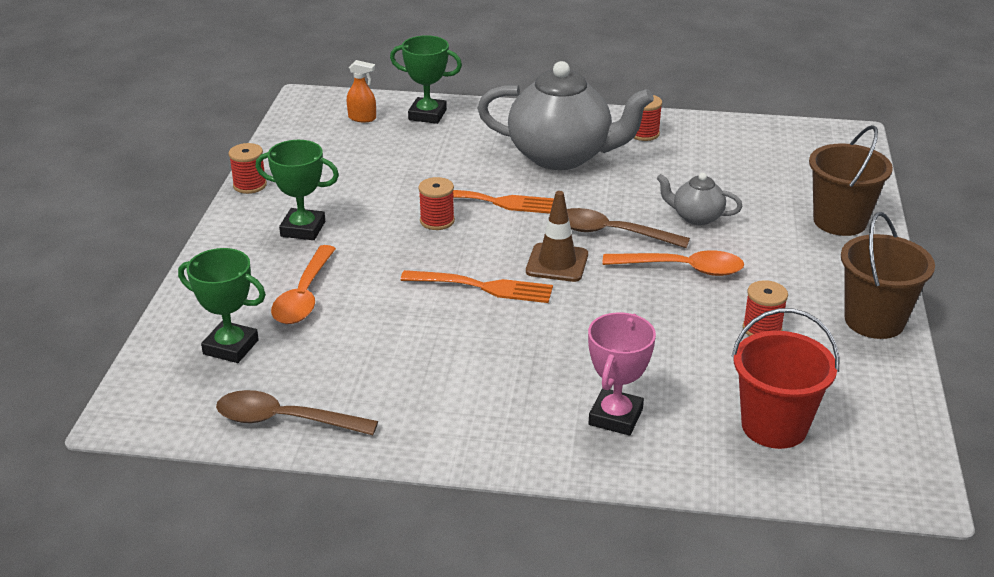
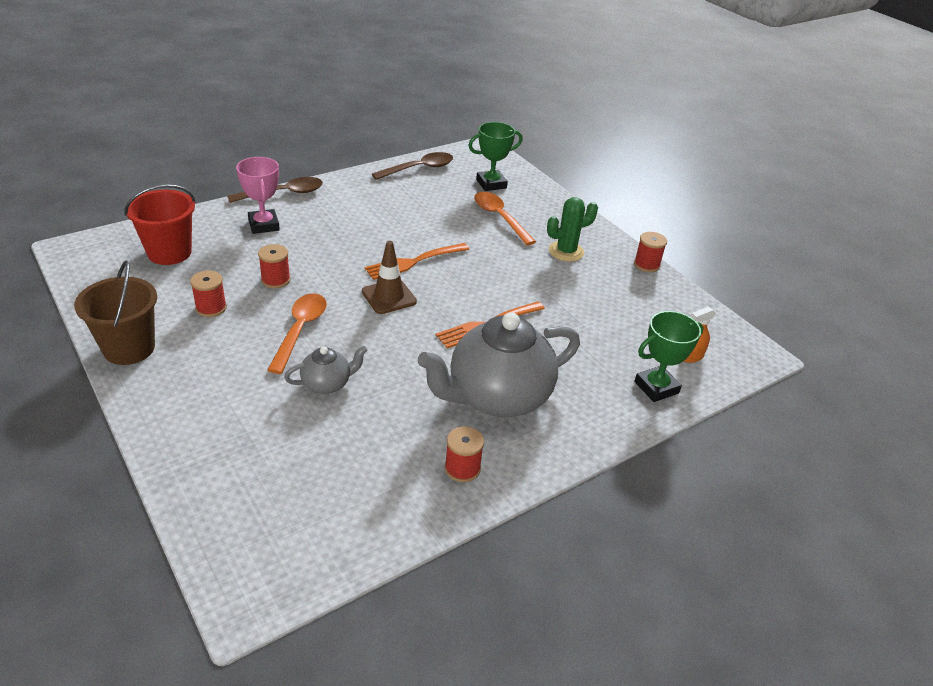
camera: 135 degrees right, 5 degrees up
green trophy [256,140,339,240] -> green cactus [547,197,598,262]
red spool [418,177,455,230] -> red spool moved to [258,244,290,288]
brown spoon [567,208,690,248] -> brown spoon moved to [227,177,323,203]
orange spoon [603,250,744,276] -> orange spoon turned 135 degrees clockwise [268,293,327,374]
brown bucket [809,125,893,236] -> none

